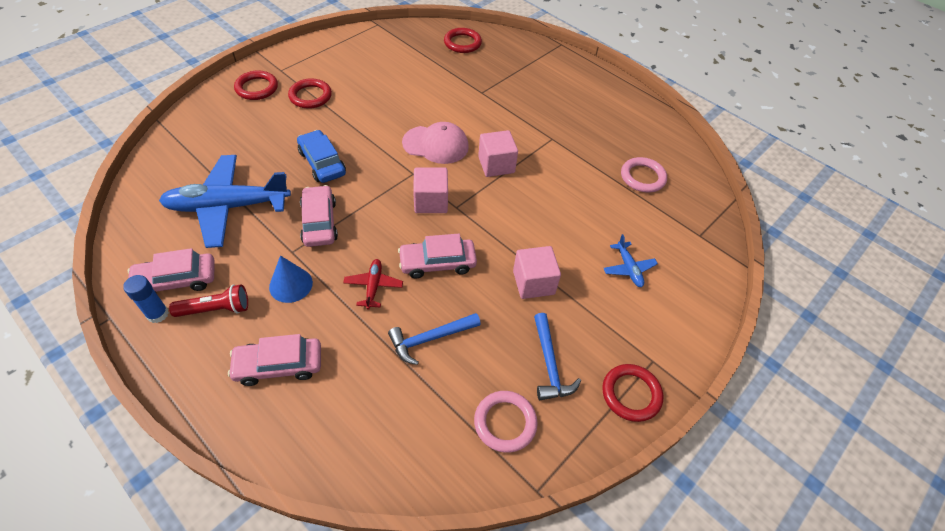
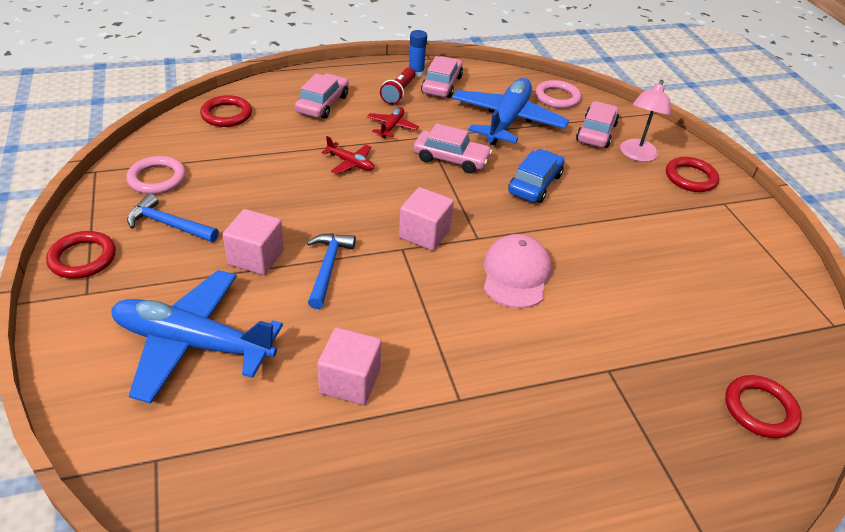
camera: 120 degrees right, 10 degrees down
blue cone [269,255,313,303] -> red plane [367,107,419,138]
red ring [288,78,332,109] -> red ring moved to [200,95,252,127]
blue car [297,130,346,183] -> blue car turned 60 degrees counterclockwise [508,149,564,203]
blue hammer [388,313,481,365] -> blue hammer moved to [307,233,356,309]
pink car [398,234,477,278] -> pink car moved to [576,101,619,148]
pink cap [402,122,469,164] -> pink cap turned 150 degrees clockwise [484,234,552,308]
pink cube [478,130,518,177] -> pink cube moved to [317,327,382,405]
blue plane [603,234,658,287] -> blue plane [111,270,283,404], size x2.26
pink ring [621,157,667,192] -> pink ring moved to [535,80,581,109]
none -> pink lamp [620,80,671,162]

